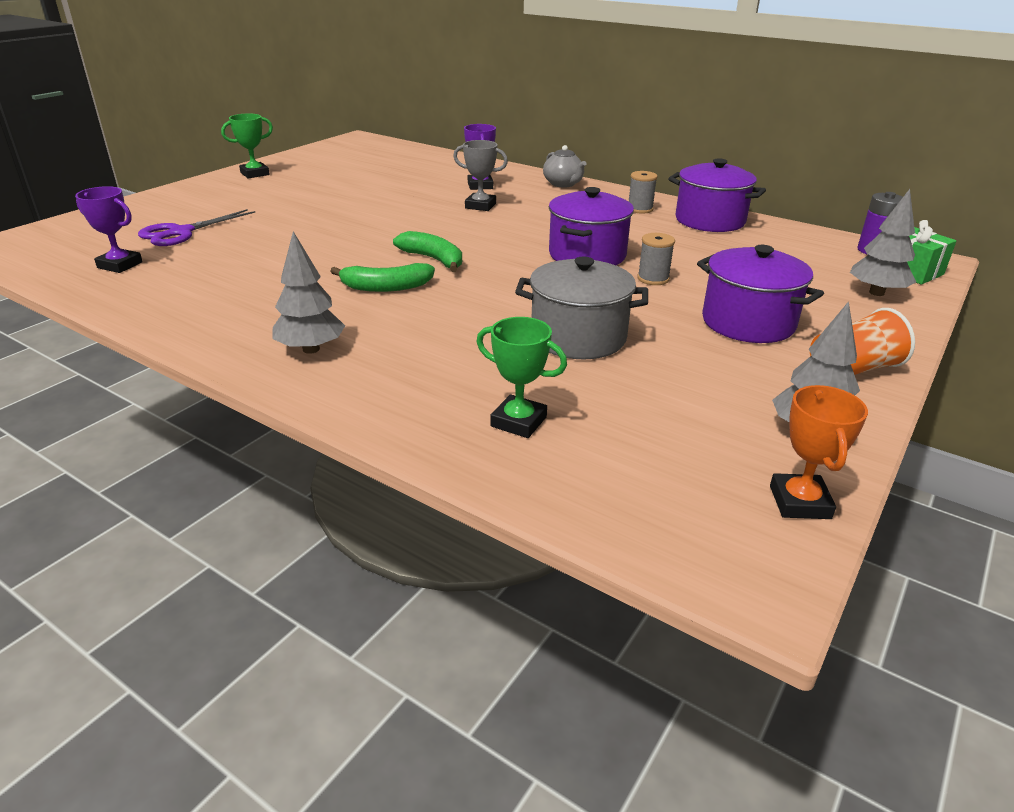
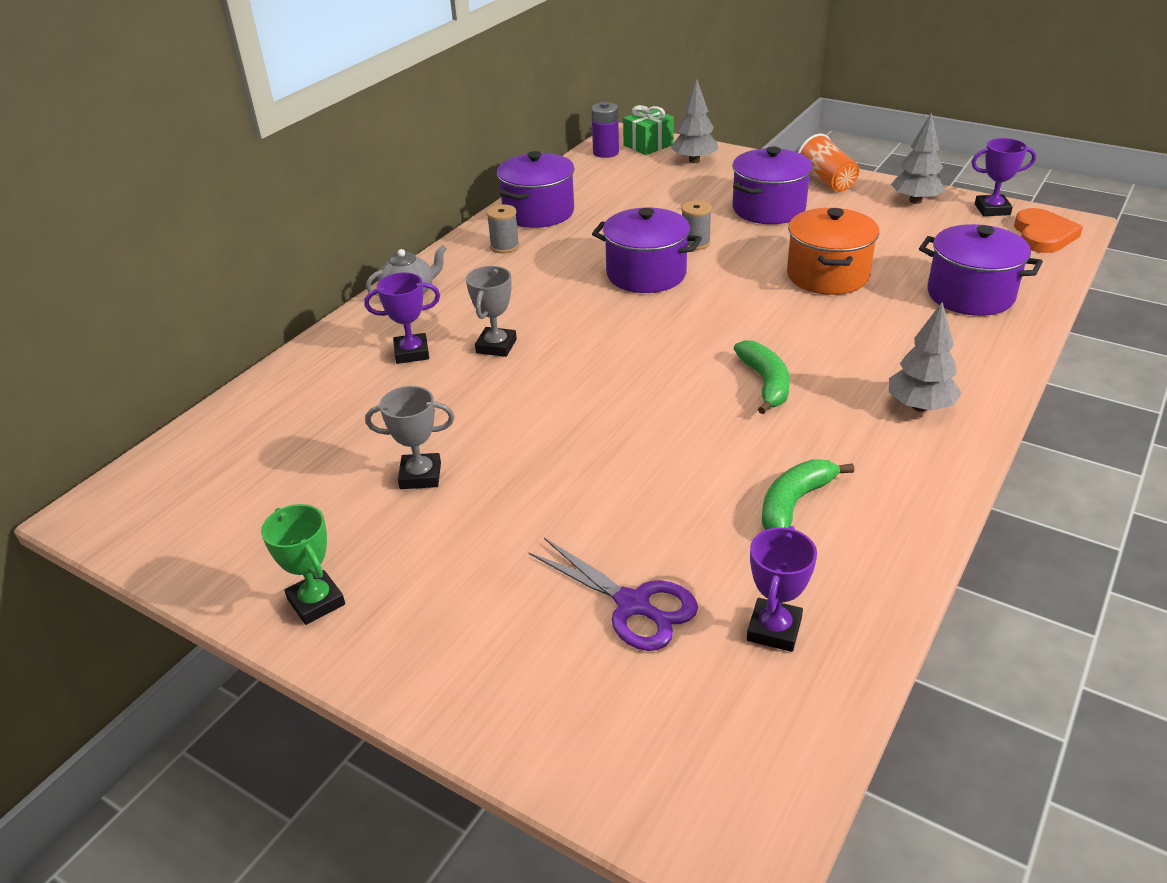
camera: 90 degrees left, 5 degrees up
green banana [393,231,462,272] -> green banana moved to [762,459,854,530]
green trophy [476,317,567,438] -> purple pot [919,224,1043,316]
grey pot [515,257,648,359] -> orange pot [787,208,879,295]
orange trophy [770,385,868,519] -> purple trophy [972,138,1036,216]
none -> grey trophy [365,386,455,489]
none -> orange heart [1014,208,1083,253]

